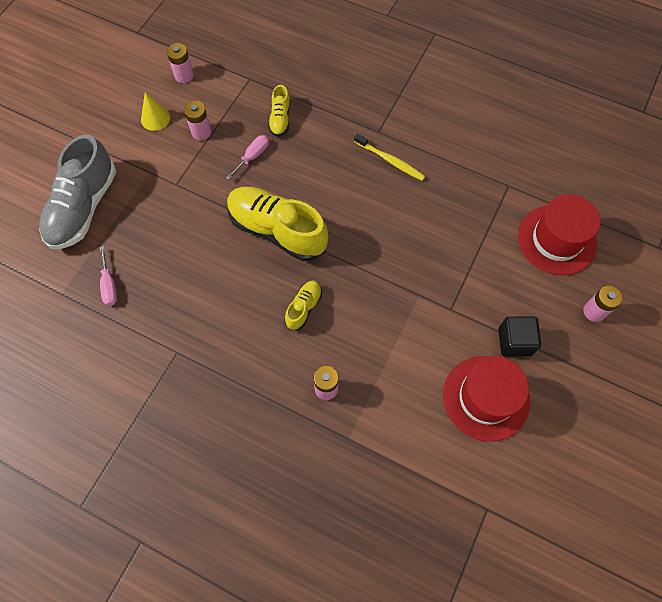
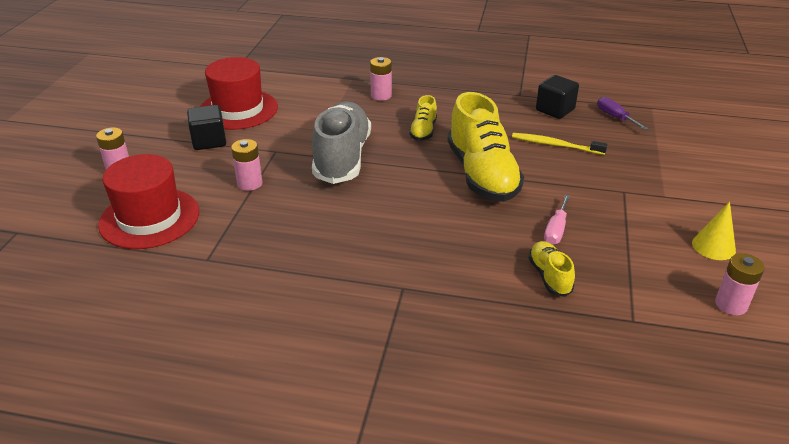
camera: 165 degrees right, 30 degrees down
grey shoe [39,135,116,249] -> grey shoe moved to [312,101,371,184]
pink screwdriver [100,246,117,306] -> purple screwdriver [597,97,649,130]
pink battery [184,101,211,140] -> pink battery moved to [231,139,263,191]
yellow shoe [227,187,328,261] -> yellow shoe turned 60 degrees clockwise [447,92,524,202]
yellow toothbrush [354,133,425,181] -> yellow toothbrush moved to [512,133,608,155]
none -> black cube [536,75,579,119]

